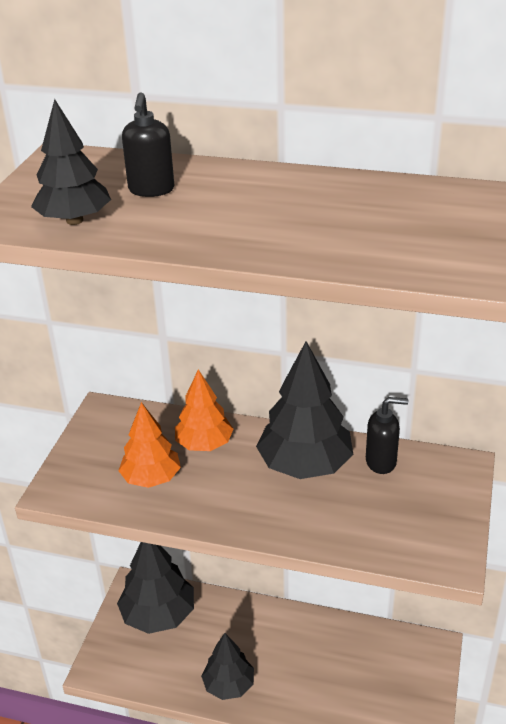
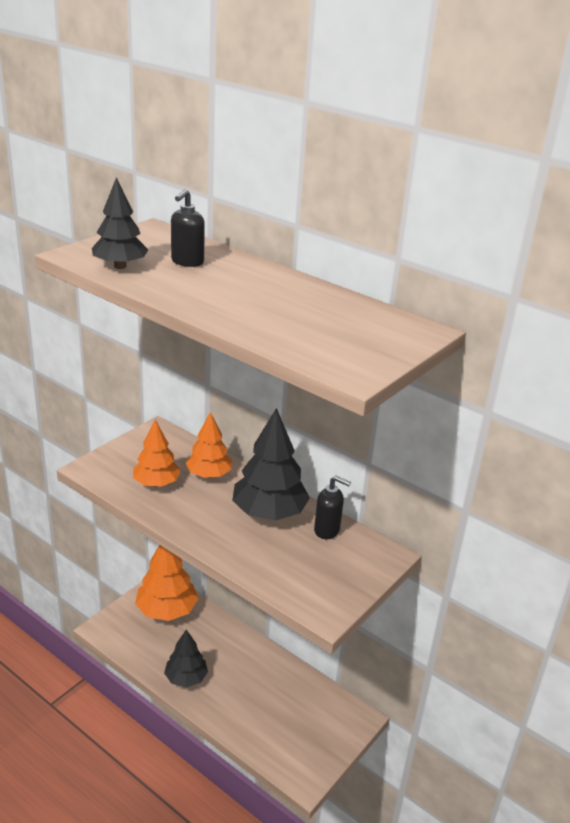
camera: 20 degrees right, 5 degrees down
black tree [117,542,194,634] -> orange tree [135,545,199,621]

